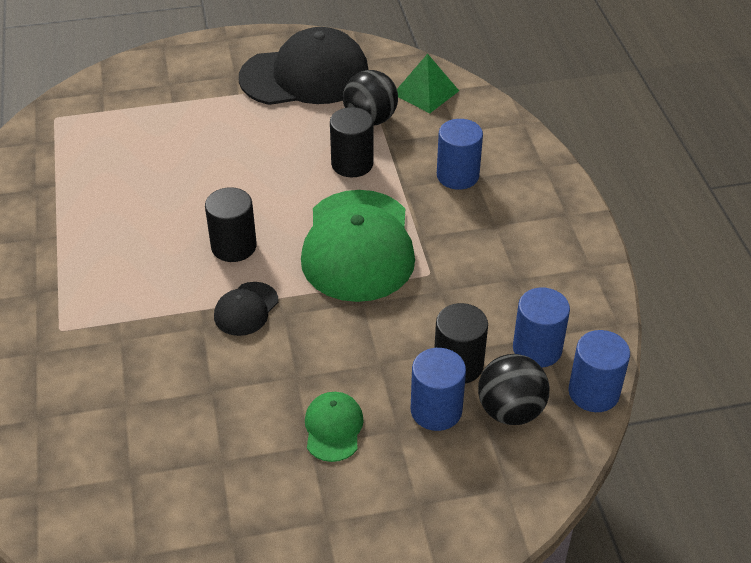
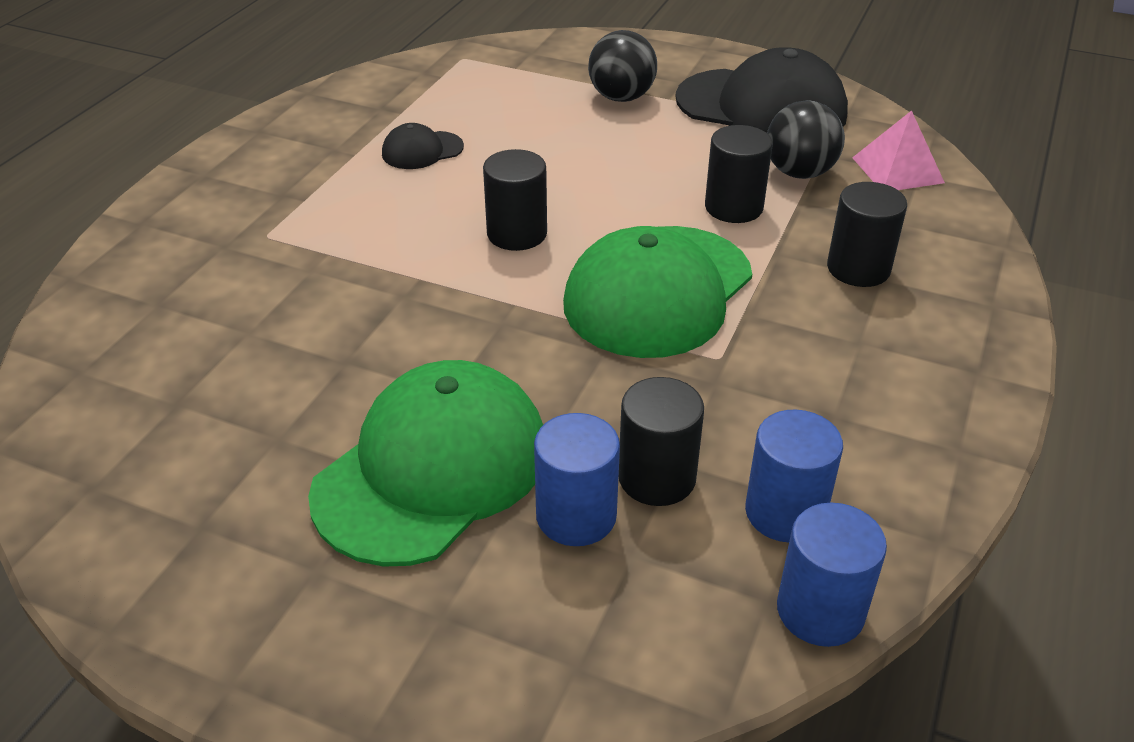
camera: 35 degrees right, 5 degrees down
black cap [214,282,278,336] -> black cap moved to [382,123,464,169]
green cap [305,392,364,462] -> green cap [308,360,543,567], size x2.20
green pyramid [397,54,459,113] -> pink pyramid [852,110,945,190]
blue cylinder [437,119,483,190] -> black cylinder [827,182,907,287]
black ball [478,354,550,425] -> black ball moved to [588,30,657,102]

